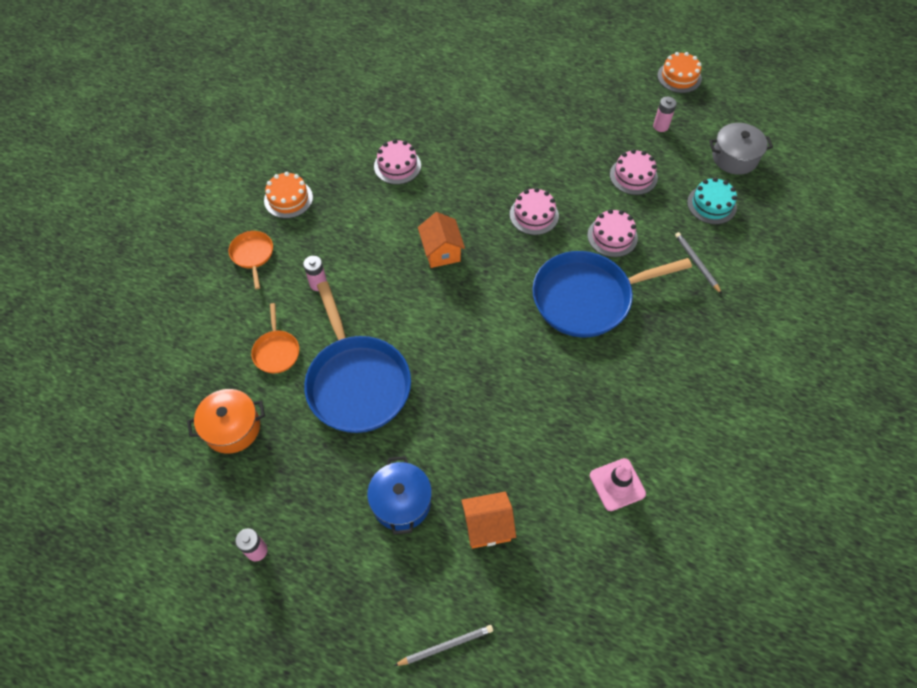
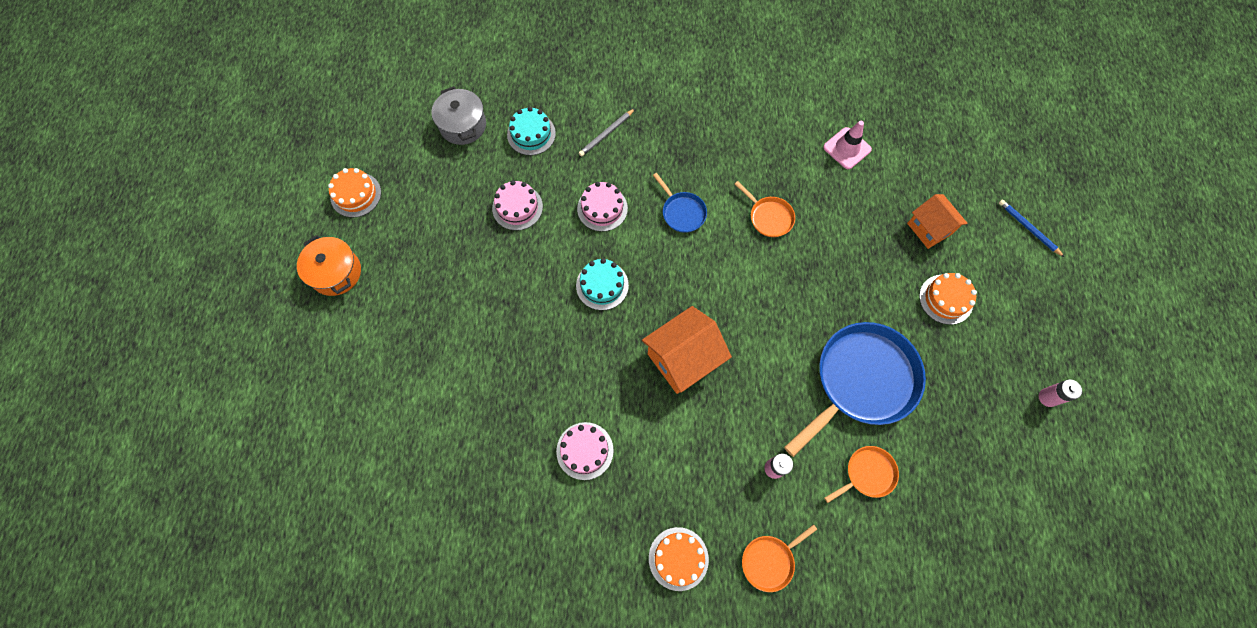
camera: 110 degrees left, 10 degrees up
orange pot [187,389,265,454] -> orange pot moved to [297,235,361,296]
blue pot [367,456,432,535] -> orange cake [919,273,977,325]
grey pencil [394,625,493,666] -> blue pencil [999,199,1064,257]
orange house [418,212,465,268] -> orange house [642,306,732,394], size x1.51
pink cake [510,188,559,235] -> turquoise cake [576,258,629,310]
blue pan [532,251,692,337] -> blue pan [653,173,707,233], size x0.46
pink battery [653,97,677,132] -> none
none -> orange pan [735,181,795,237]

